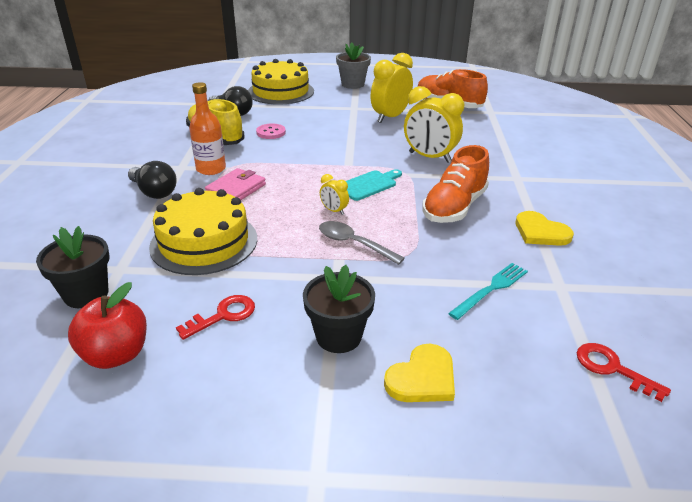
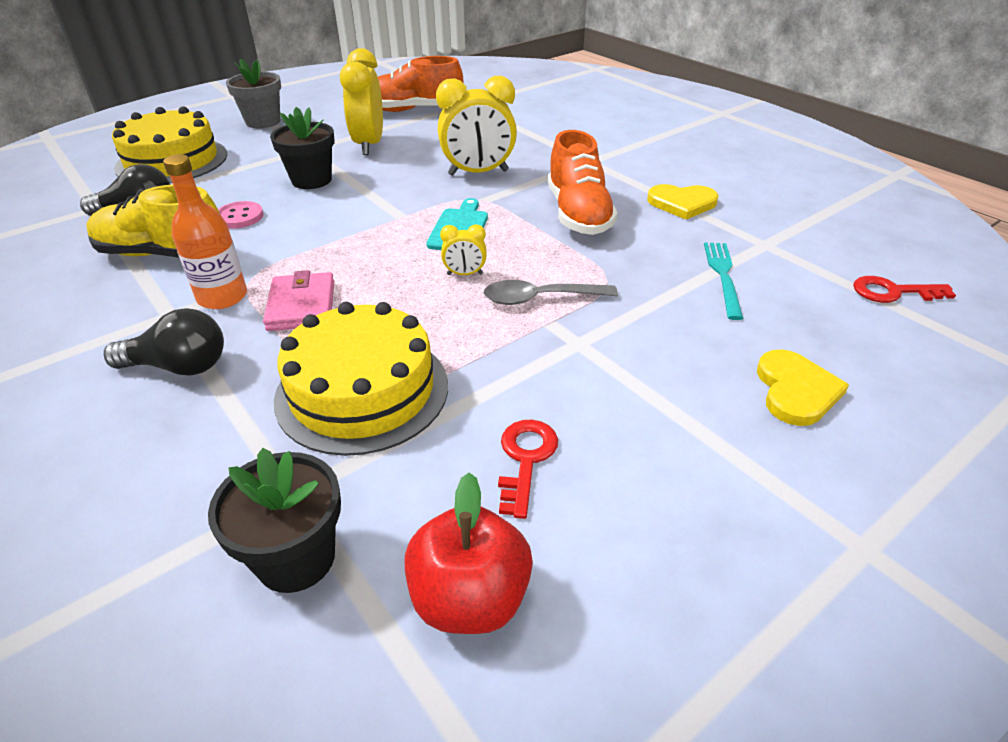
camera: 40 degrees left, 5 degrees up
black flower pot [303,265,375,353] -> black flower pot moved to [270,107,335,189]

